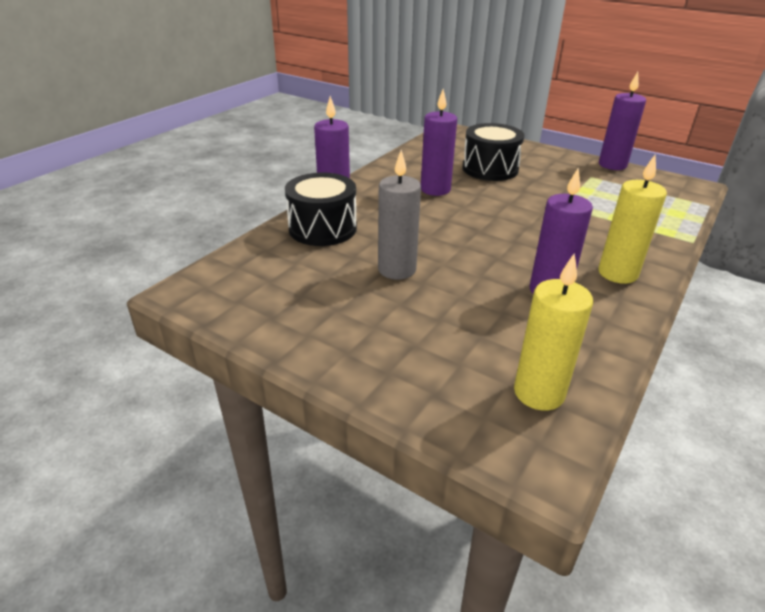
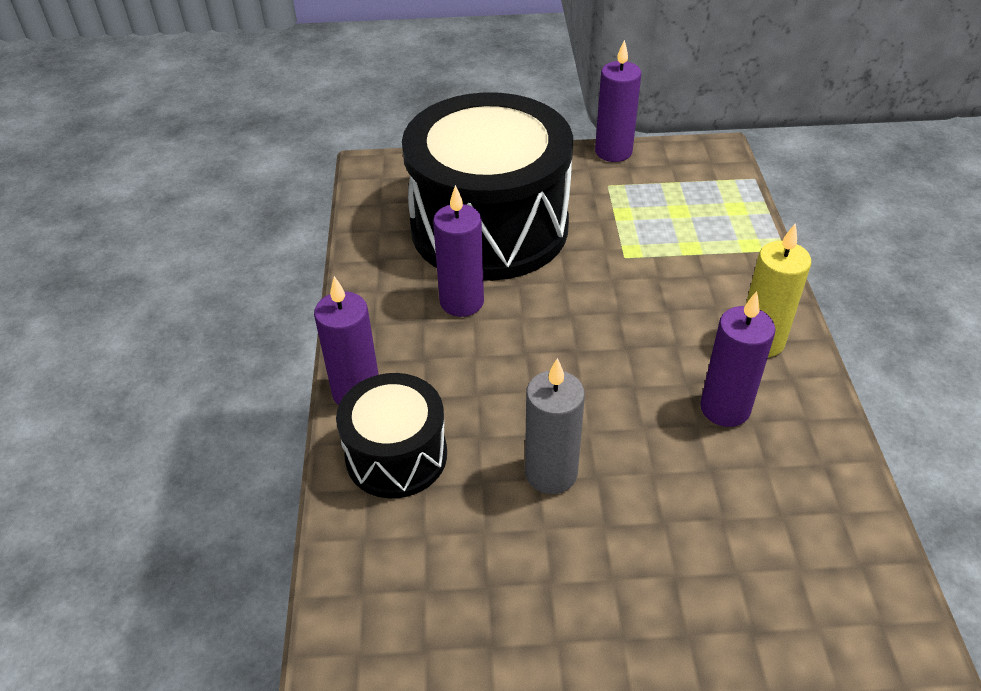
camera: 35 degrees left, 10 degrees up
black drum [462,123,525,181] -> black drum [402,92,573,281], size x1.96
yellow candle [514,253,593,411] -> none

